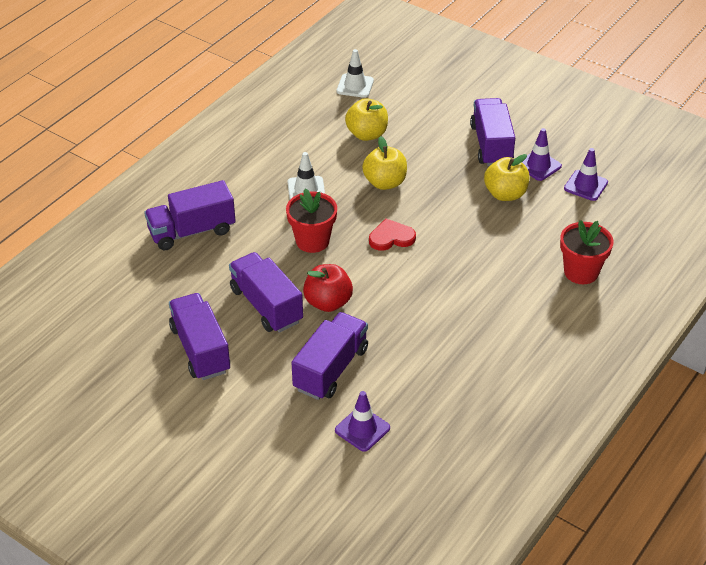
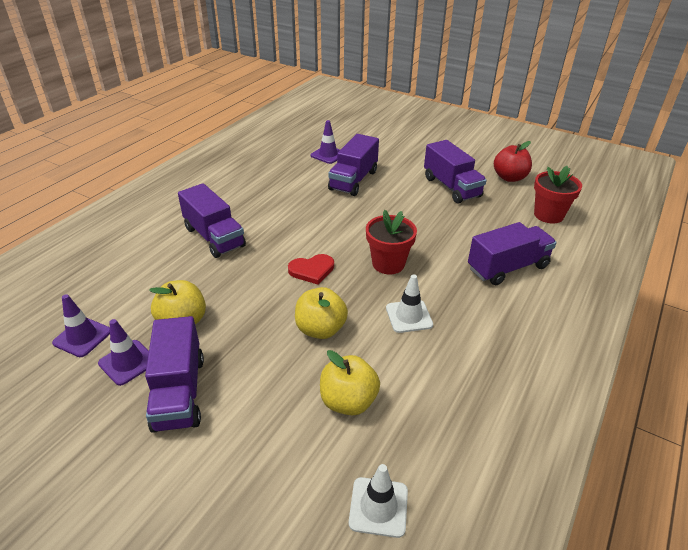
camera: 175 degrees right, 5 degrees down
purple truck [229,252,303,333] -> purple truck moved to [178,183,246,258]
red apple [303,264,353,312] -> red apple moved to [494,141,532,182]
red flower pot [560,220,613,284] -> red flower pot moved to [534,166,582,224]

